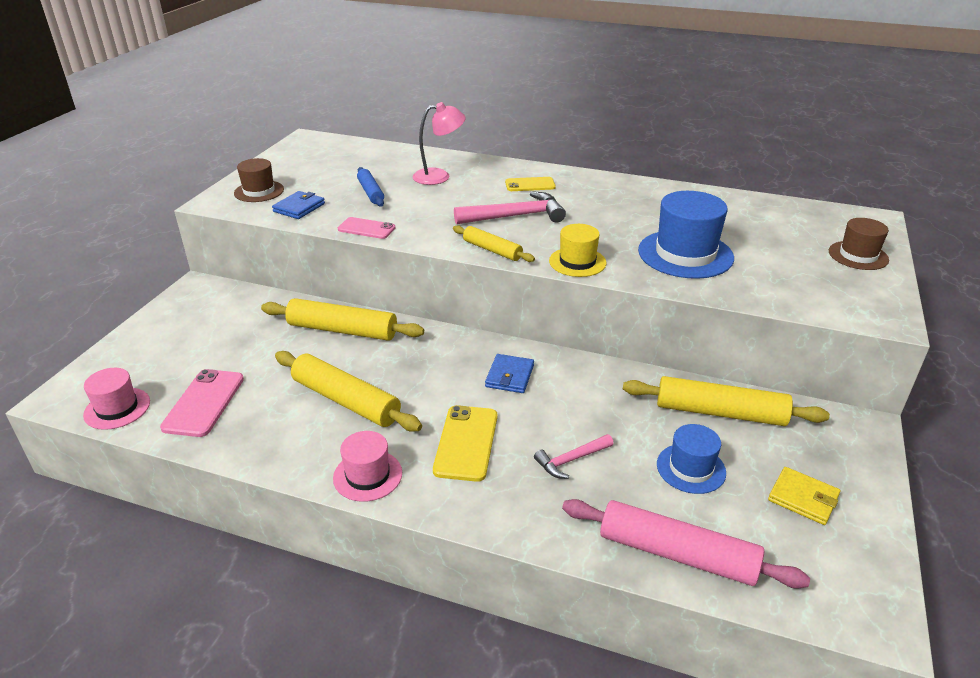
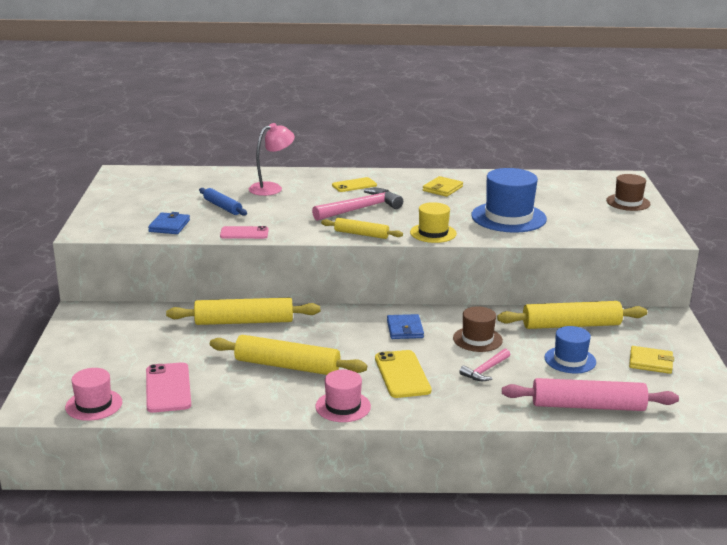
camera: 20 degrees left, 10 degrees down
brown hat [234,158,284,202] -> brown hat moved to [453,306,503,352]
none -> yellow wallet [423,176,463,197]

